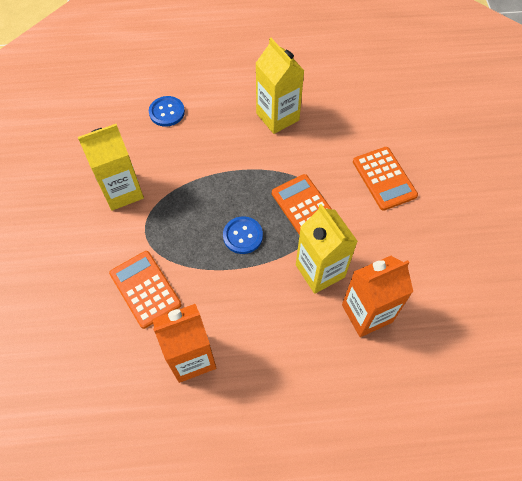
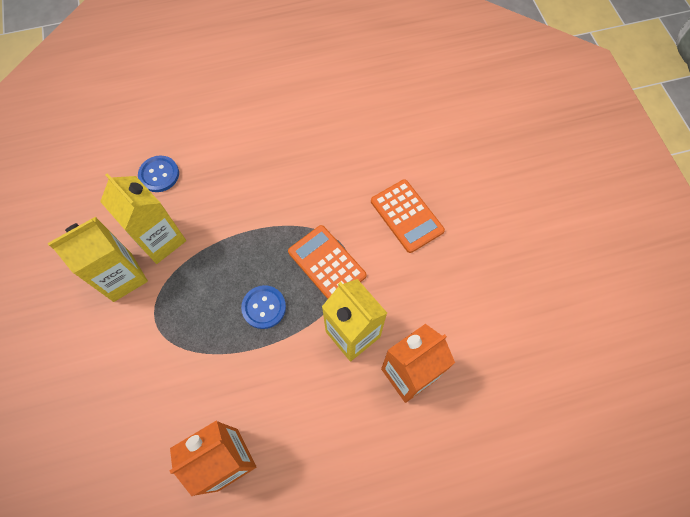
camera: 10 degrees left, 5 degrees up
orange calculator [109,251,181,329] -> none
yellow carton [256,38,304,134] -> yellow carton moved to [100,173,186,264]

